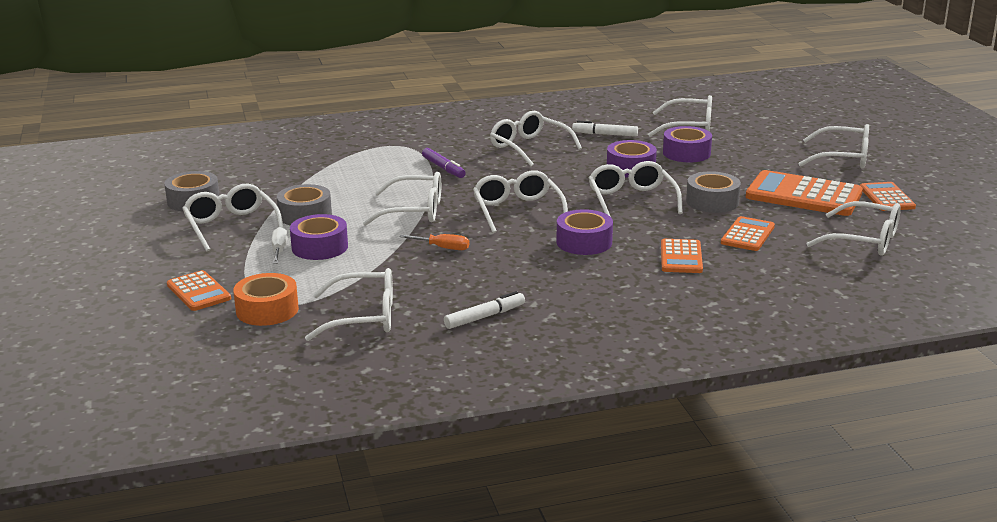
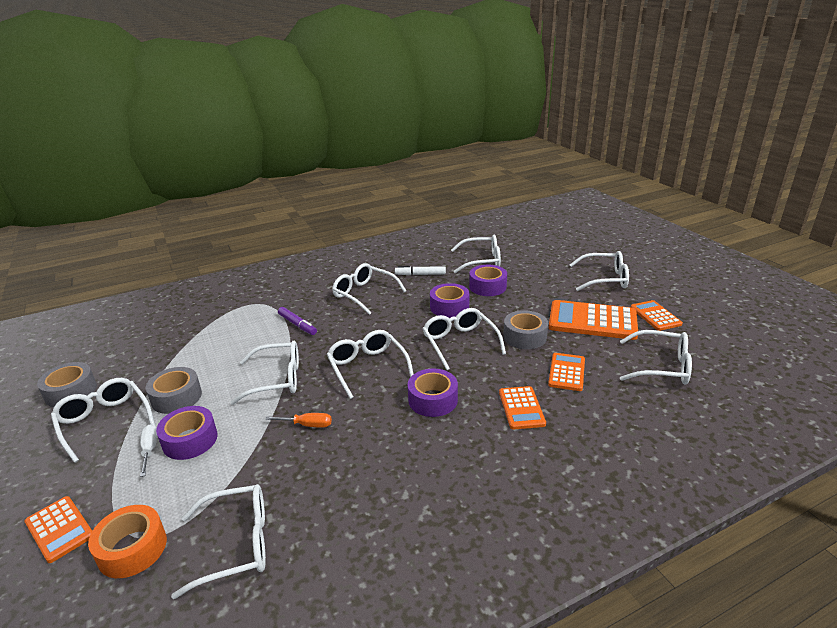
camera: 10 degrees left, 5 degrees up
white marker [444,291,525,329] -> none

